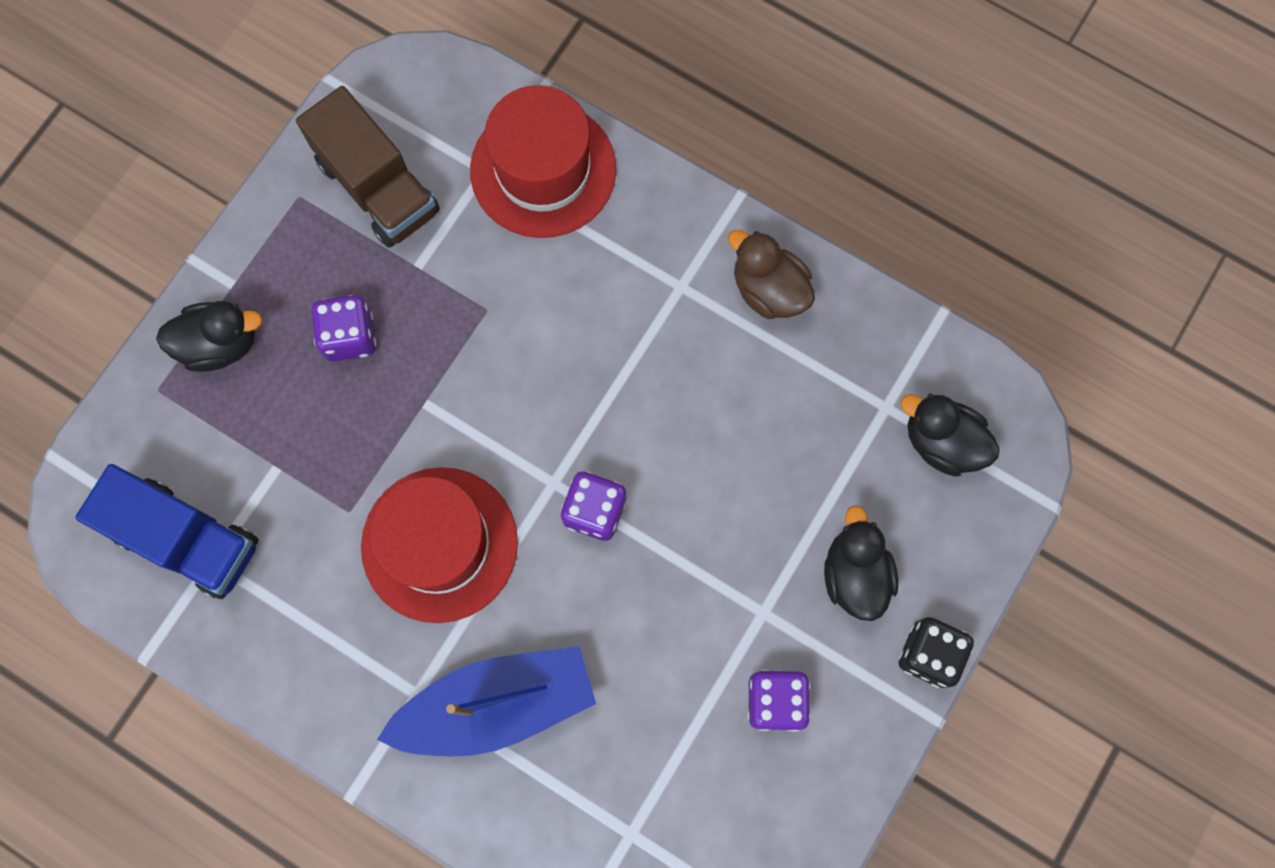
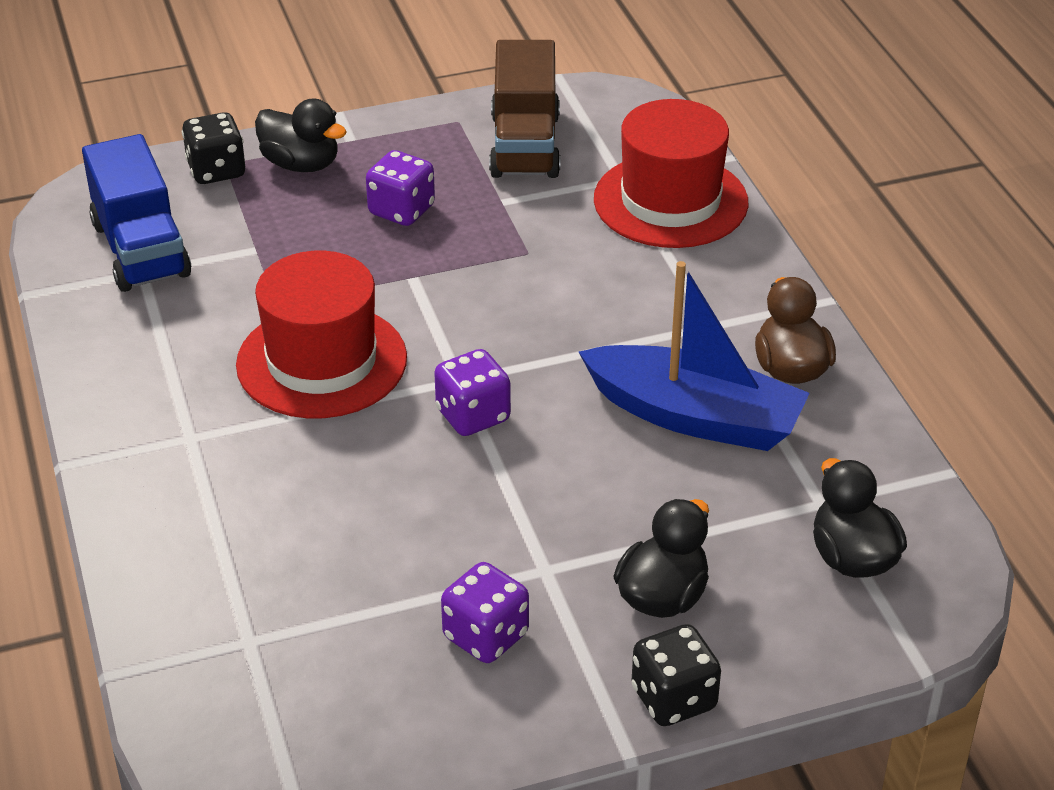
camera: 40 degrees right, 35 degrees down
blue boat [377,646,596,756] -> blue boat moved to [579,261,810,451]
none -> black dice [182,112,245,184]

